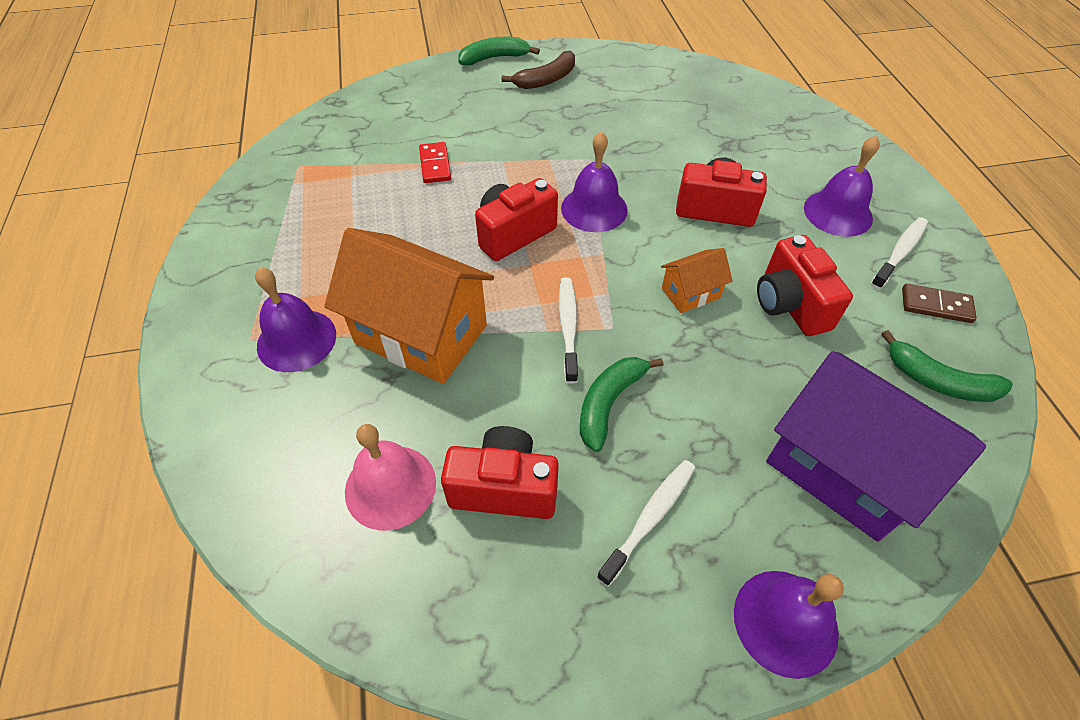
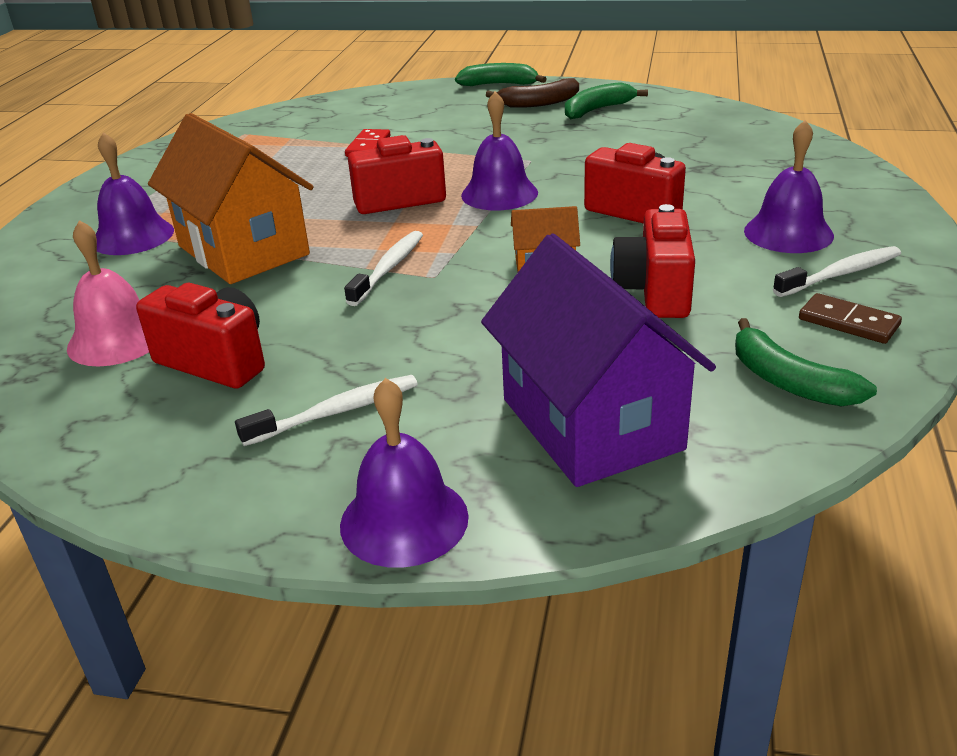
camera: 25 degrees right, 20 degrees down
green banana [580,357,663,452] -> green banana moved to [565,82,648,119]

